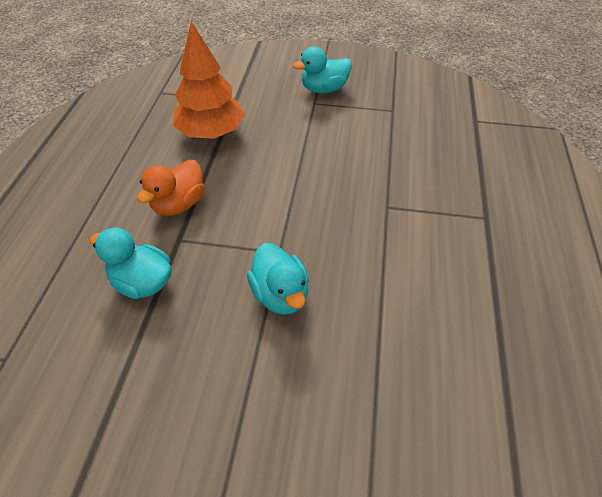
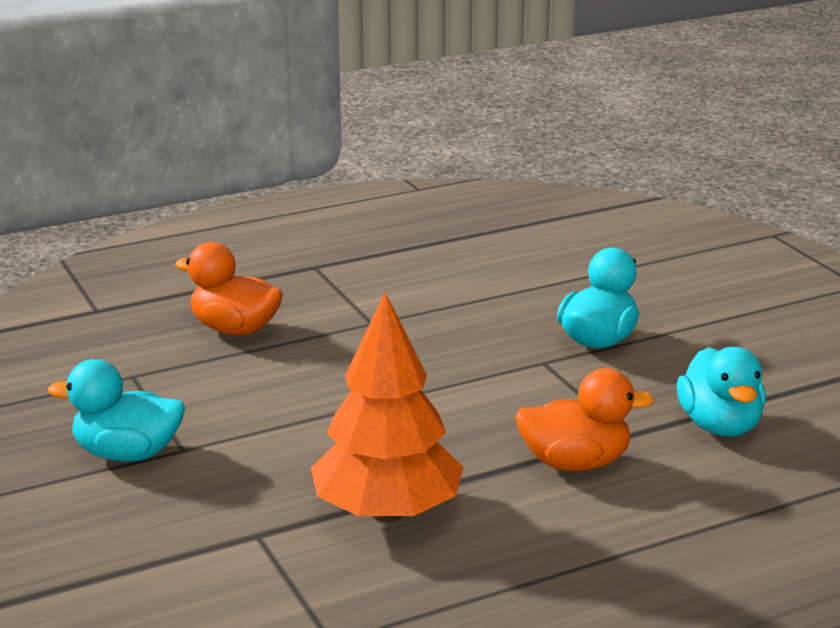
camera: 125 degrees left, 25 degrees down
turquoise duck [293,47,352,93] -> turquoise duck turned 150 degrees clockwise [48,359,185,462]
none -> orange duck [175,242,283,335]

